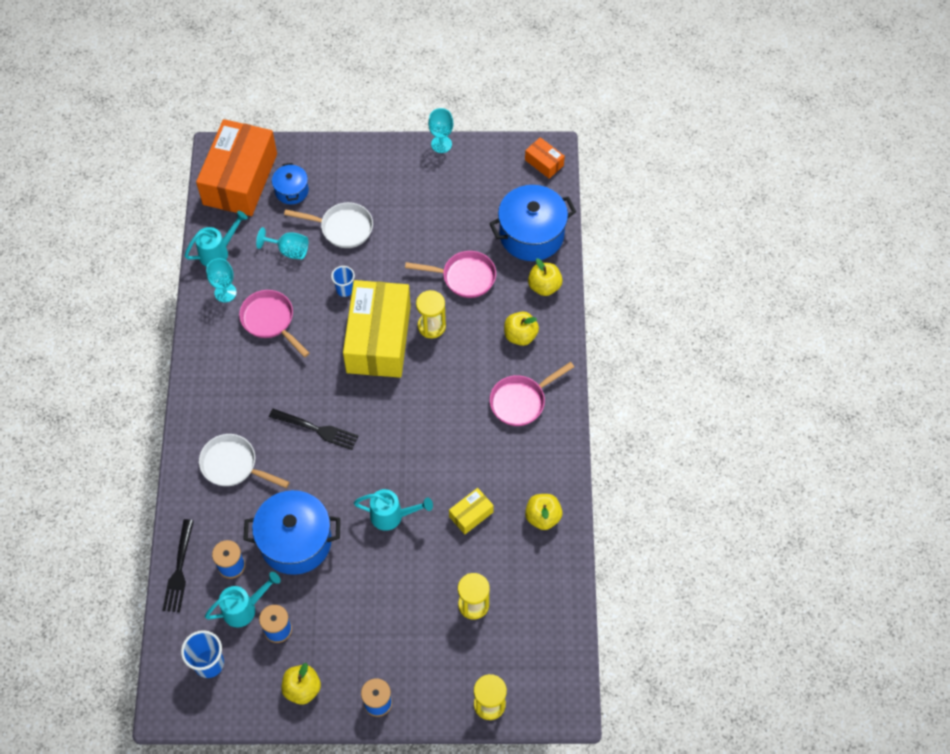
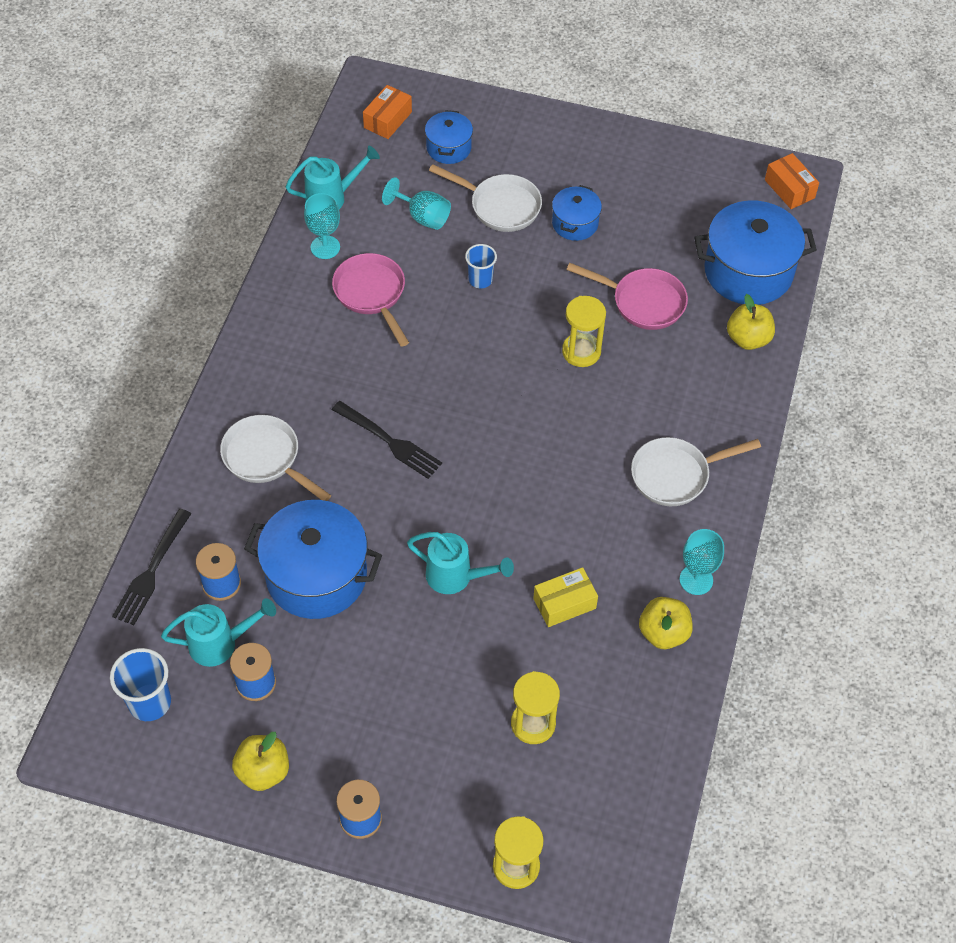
camera: 15 degrees right, 5 degrees down
orange box [196,119,277,216] -> orange box [363,85,412,139], size x0.43
yellow box [343,280,411,378] -> none
turquoise goblet [428,108,453,153] -> turquoise goblet moved to [680,529,724,595]
pink pan [490,362,574,426] -> white pan [631,437,761,506]
yellow apple [504,312,539,346] -> none
none -> blue pot [552,185,602,241]

